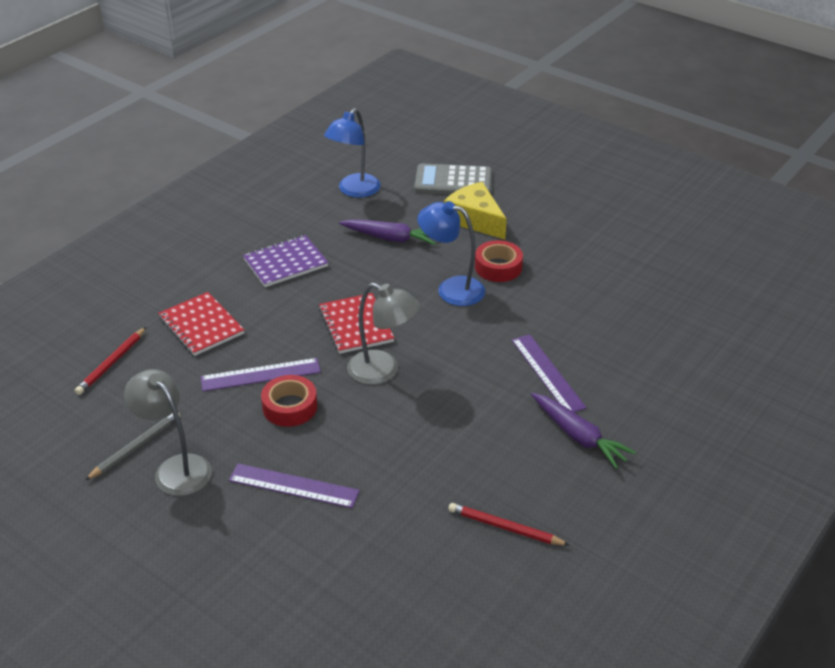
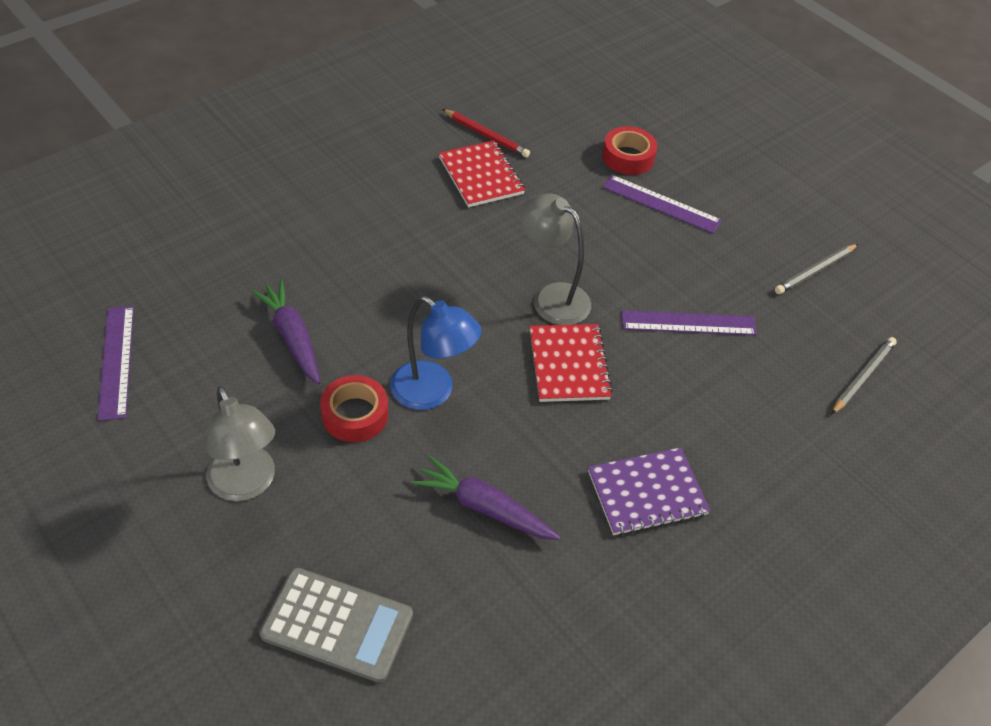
camera: 170 degrees left, 10 degrees up
red pencil [75,327,146,395] -> grey pencil [831,337,897,415]
grey lamp [124,369,212,496] -> grey lamp moved to [206,386,275,501]
red notebook [158,292,245,356] -> red notebook moved to [439,140,525,207]
red tape [261,375,317,427] -> red tape moved to [602,126,657,175]
blue lamp [324,108,381,198] -> none
yellow cheese [444,182,507,239] -> none
purple ruler [512,334,587,412] -> purple ruler moved to [98,306,134,421]
purple carrot [531,393,636,469] -> purple carrot moved to [251,280,320,384]

